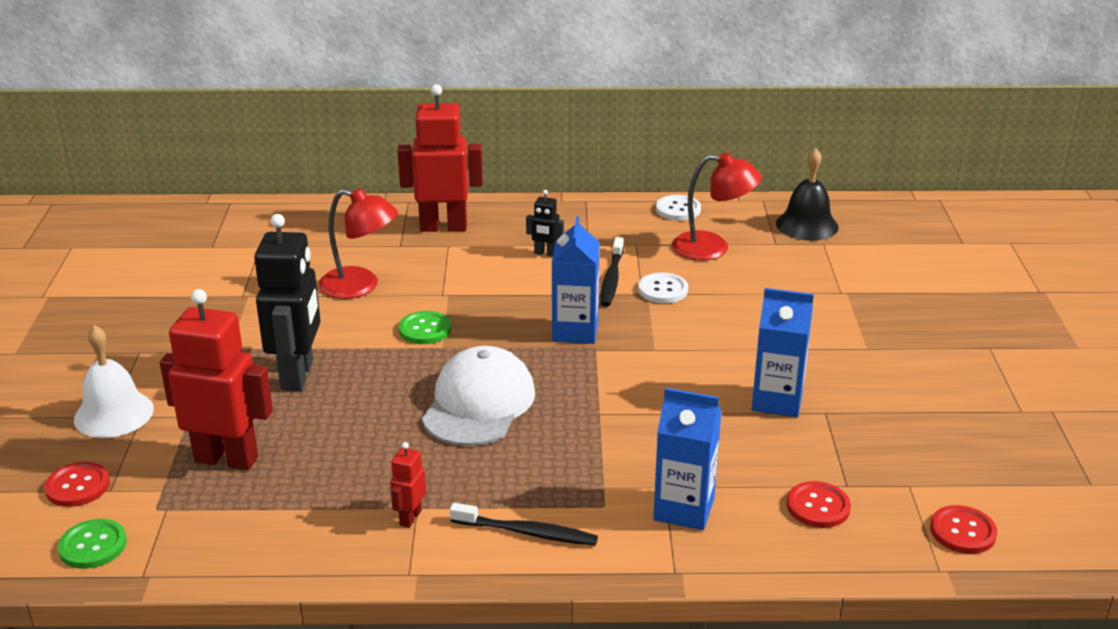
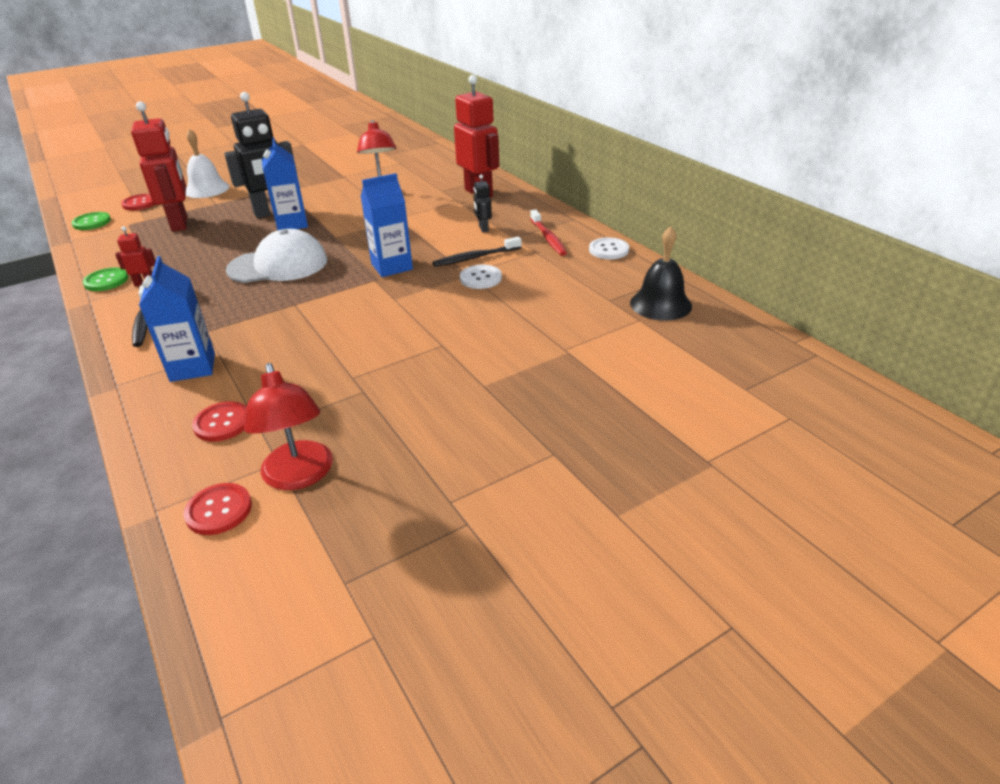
camera: 60 degrees right, 5 degrees up
green button [399,311,451,344] -> green button moved to [83,267,128,291]
red lamp [672,153,762,260] -> red lamp moved to [244,363,333,490]
blue carton [752,288,814,417] -> blue carton moved to [262,137,308,230]
none -> red toothbrush [530,209,567,256]

